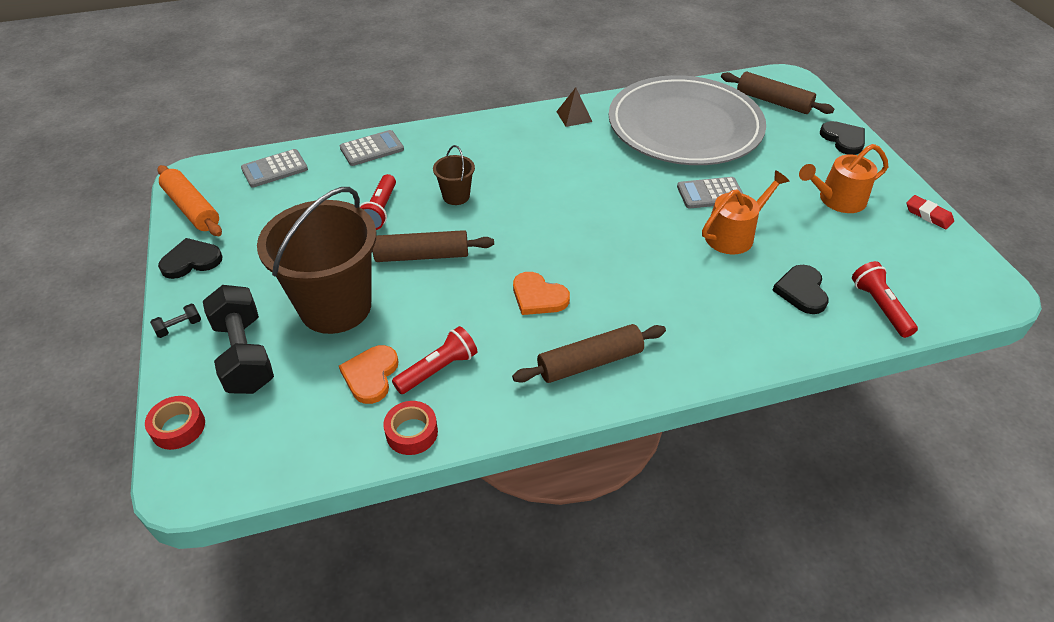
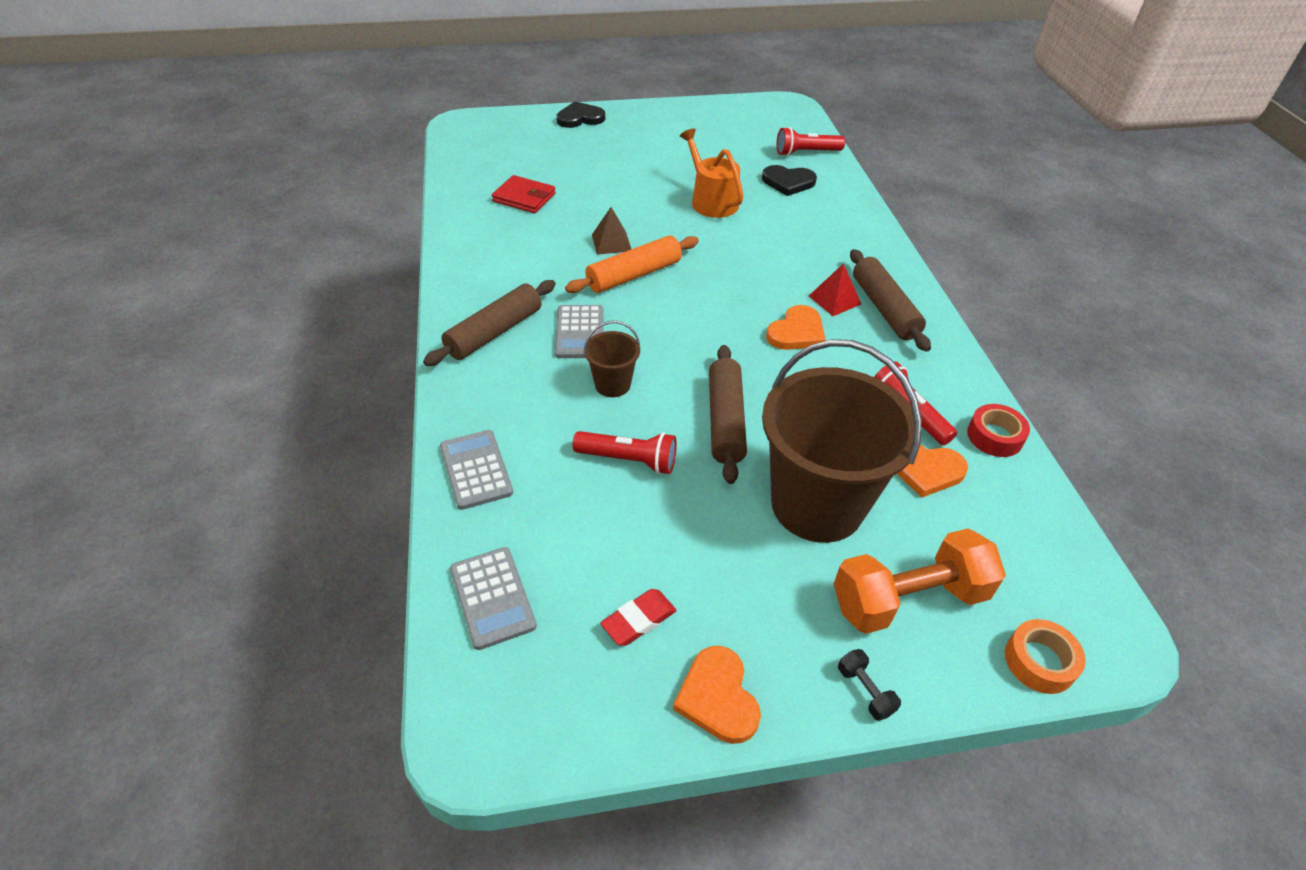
camera: 85 degrees left, 0 degrees up
red tape [145,396,205,450] -> orange tape [1005,619,1086,694]
orange rolling pin [157,165,222,236] -> orange rolling pin moved to [565,235,699,293]
black heart [158,238,222,279] -> orange heart [673,646,761,744]
black dumbbell [203,285,274,394] -> orange dumbbell [834,528,1006,634]
brown pyramid [556,88,592,127] -> brown pyramid moved to [592,207,631,255]
grey plate [609,75,766,165] -> red wallet [492,175,556,213]
grey calculator [677,177,743,208] -> grey calculator moved to [555,305,604,358]
brown rolling pin [721,72,834,114] -> brown rolling pin moved to [423,280,556,366]
orange watering can [799,144,888,213] -> none
red eraser [906,195,954,229] -> red eraser moved to [600,589,677,646]
none -> red pyramid [809,263,861,316]

